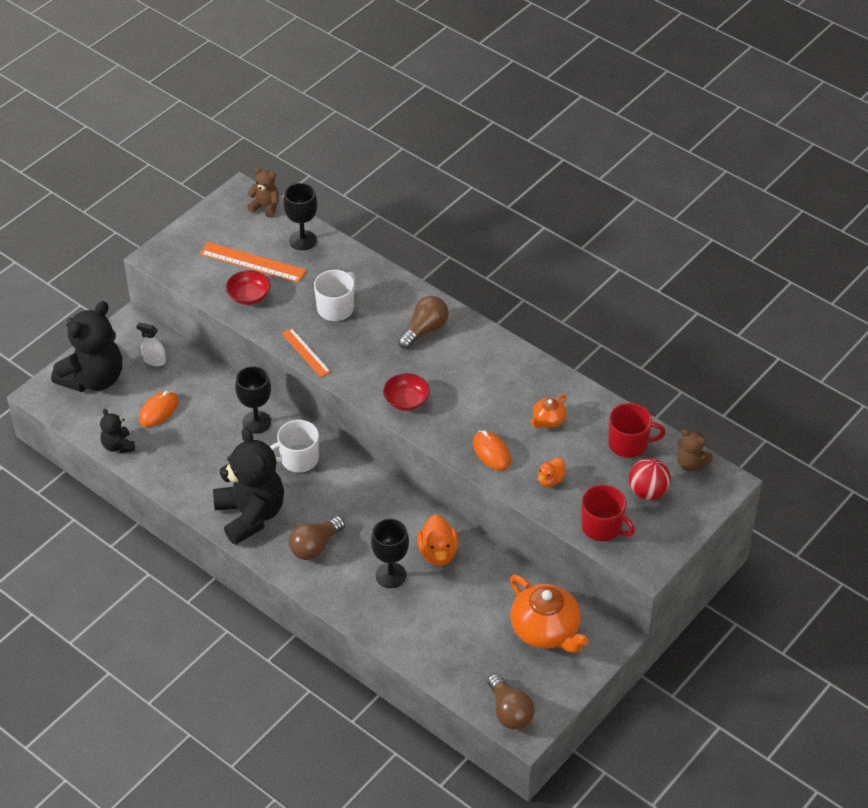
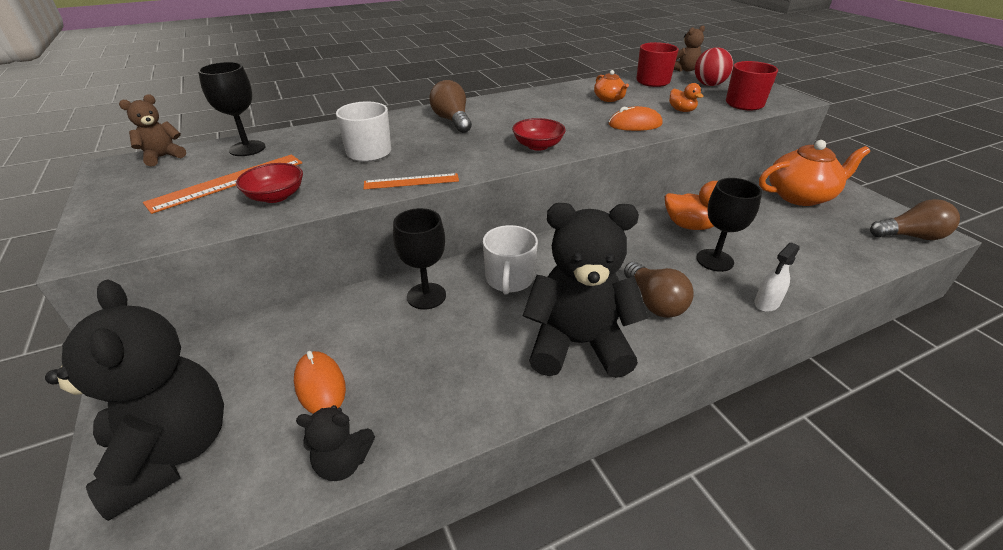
camera: 65 degrees left, 10 degrees down
white spray bottle [136,322,166,366] -> white spray bottle moved to [754,242,800,312]

